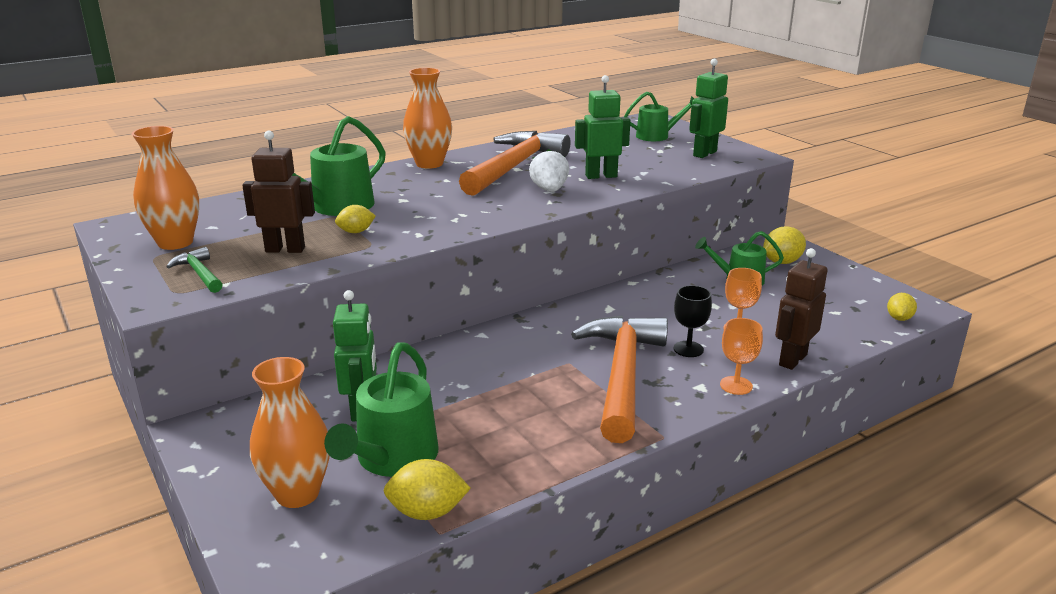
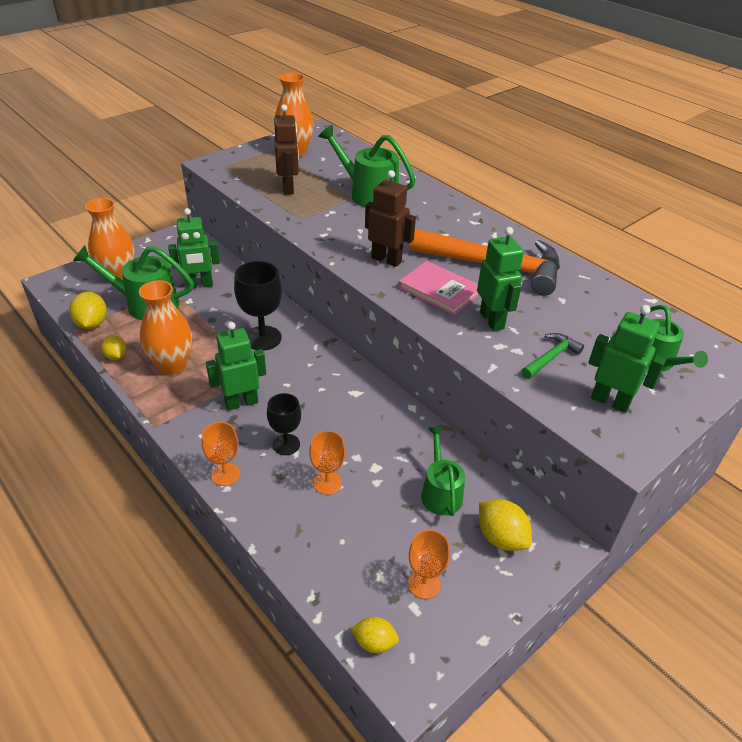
camera: 80 degrees right, 15 degrees up
green hammer [166,247,223,293] -> green hammer moved to [521,333,584,379]
yellow lemon [335,205,376,233] -> yellow lemon moved to [101,335,126,360]
orange vase [403,68,452,169] -> orange vase moved to [139,280,192,375]
white strawberry [529,149,569,192] -> pink book [398,261,479,315]
orange hammer [571,316,668,443] -> green robot [206,322,266,411]
brown robot [775,248,828,370] -> brown robot moved to [365,170,416,267]
none -> black goblet [234,261,282,351]
none -> orange goblet [408,530,450,599]

